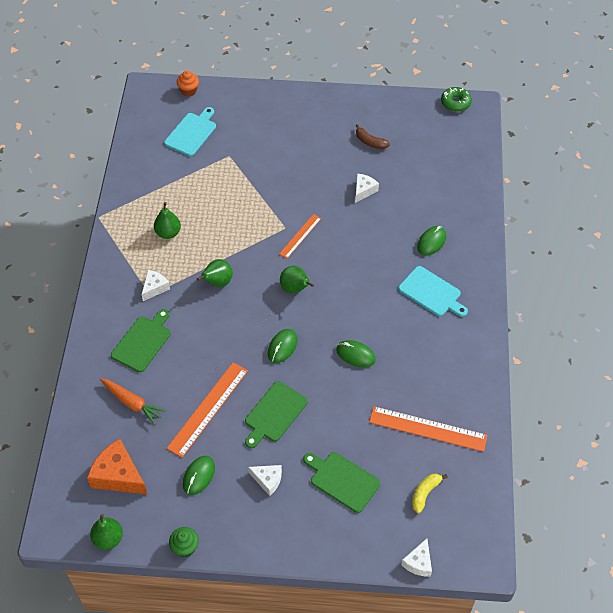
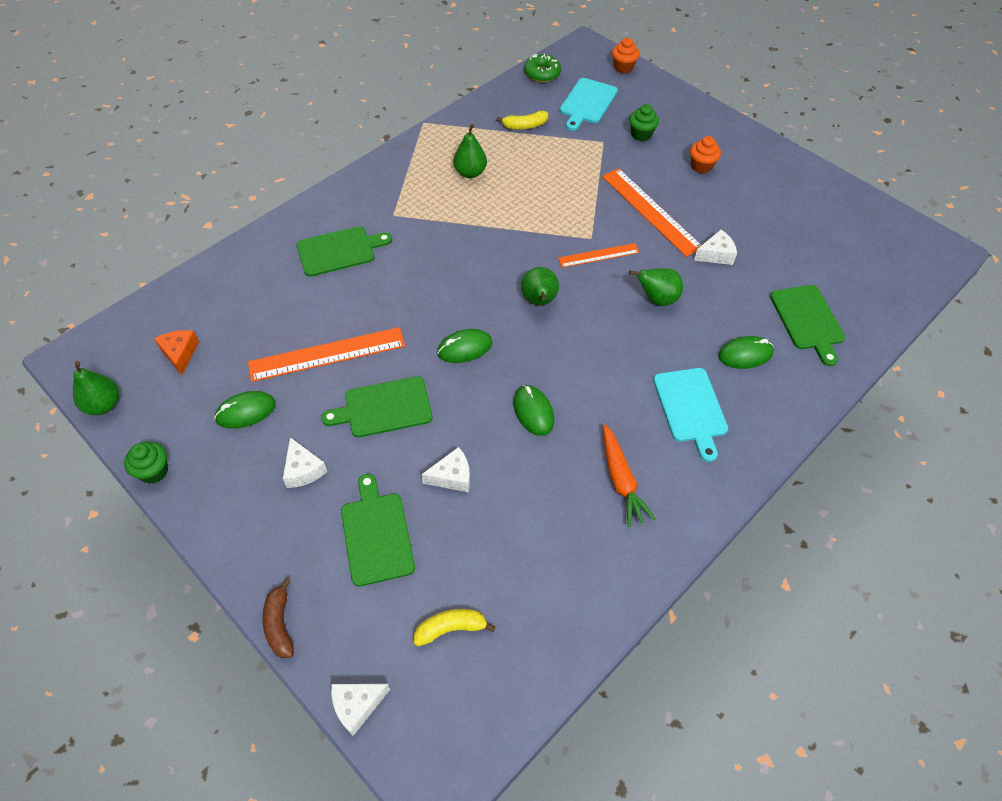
camera: 40 degrees right, 0 degrees up
orange cheese [87,439,147,494] -> orange cheese [154,330,199,375], size x0.58
orange carrot [100,379,166,425] -> orange carrot moved to [603,424,656,527]
white cheese [142,270,170,301] -> white cheese moved to [421,447,470,492]
turquoise cutting board [164,107,216,156] -> turquoise cutting board turned 135 degrees clockwise [560,78,618,131]
green pear [197,259,233,287] -> green pear moved to [629,268,683,306]
brown banana [356,124,390,149] -> brown banana moved to [262,578,294,658]
orange ruler [369,406,487,452] -> orange ruler moved to [602,168,701,257]
green donut [441,87,472,112] -> green donut moved to [524,54,561,83]
none -> yellow banana [496,111,548,130]
none -> green cupcake [629,104,659,141]
none -> orange cupcake [690,136,721,174]
none -> green cutting board [770,285,845,366]

